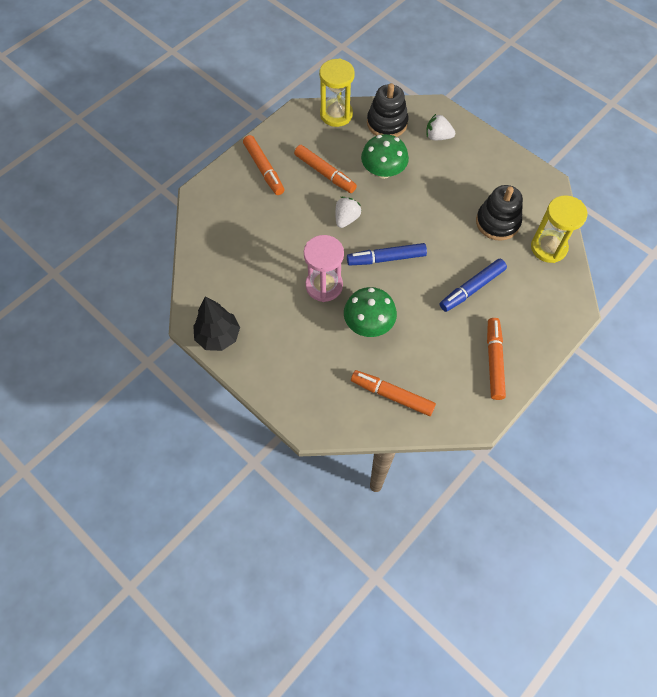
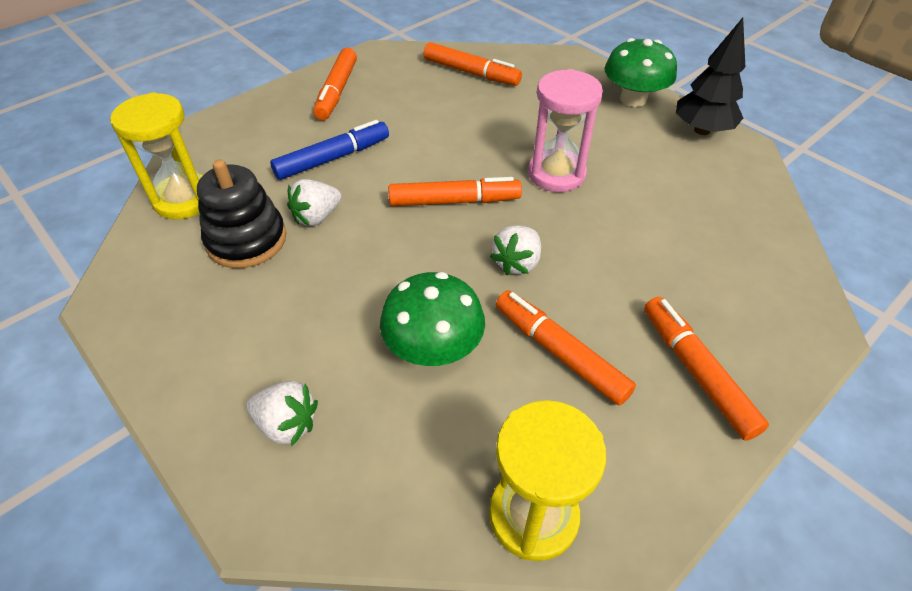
camera: 175 degrees left, 15 degrees down
green mushroom [344,287,397,337] -> green mushroom moved to [605,38,677,107]
blue marker [347,243,427,266] -> orange marker [388,177,522,206]
black stacking toy [367,83,408,137] -> none
none -> white strawberry [287,179,341,226]

